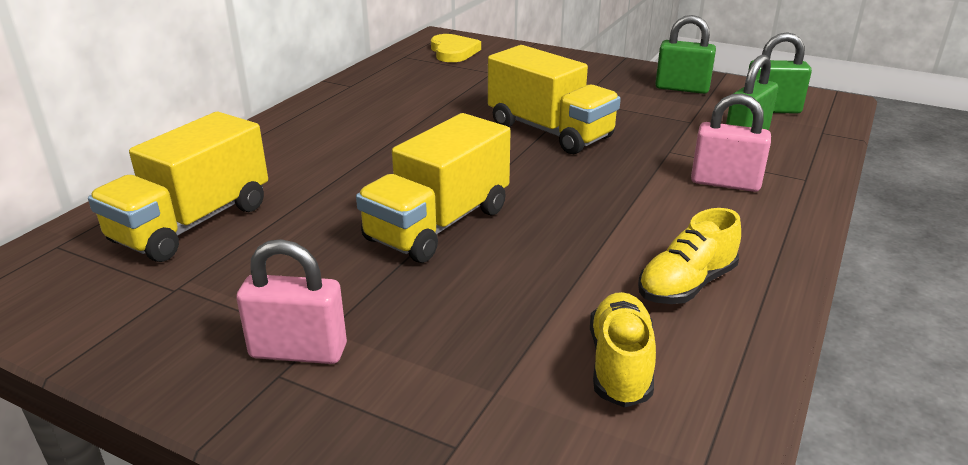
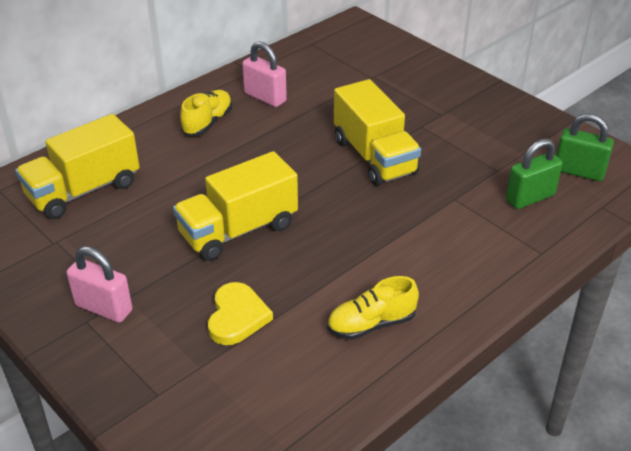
camera: 20 degrees right, 10 degrees up
yellow heart [431,34,481,62] -> yellow heart moved to [208,282,273,345]
yellow shoe [590,292,656,408] -> yellow shoe moved to [180,90,232,136]
green padlock [655,15,716,94] -> none
pink padlock [691,94,771,192] -> pink padlock moved to [242,42,287,107]

